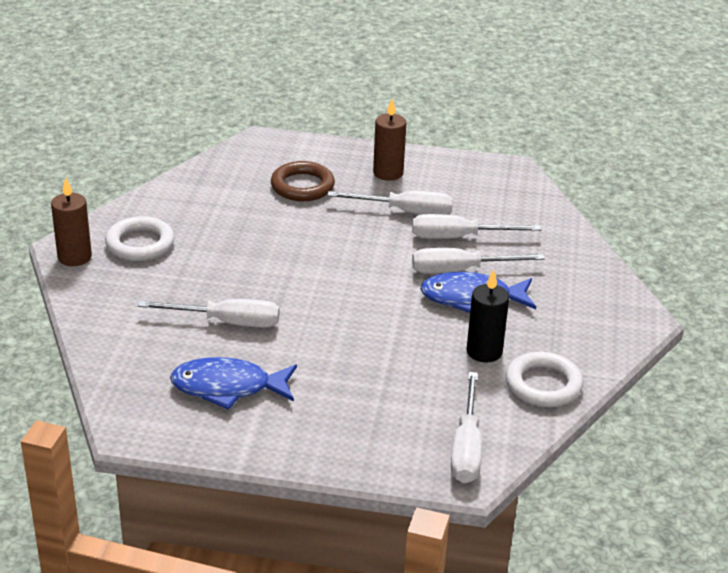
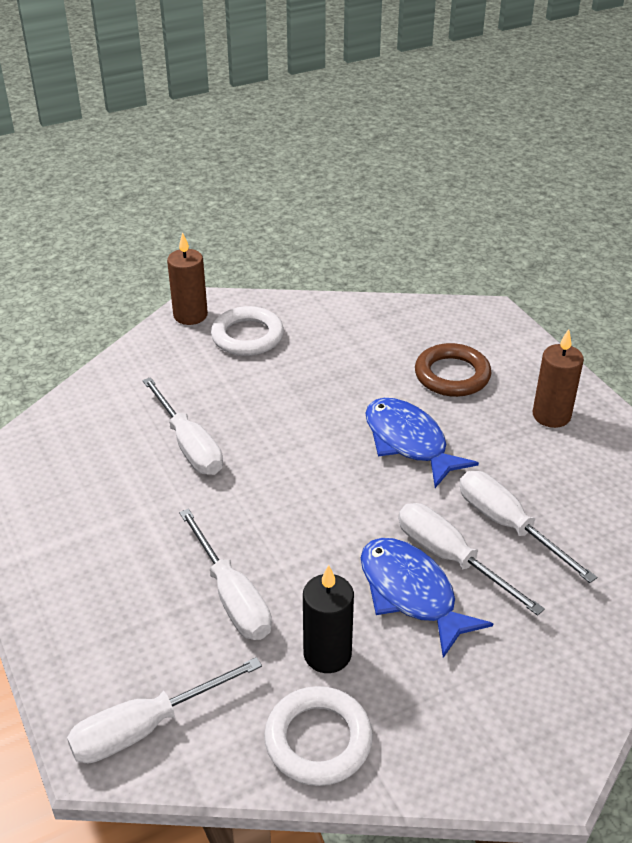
camera: 55 degrees right, 5 degrees up
blue fish [170,357,297,410] -> blue fish moved to [365,398,479,488]
white screwdriver [327,191,453,215] -> white screwdriver moved to [179,509,272,640]

